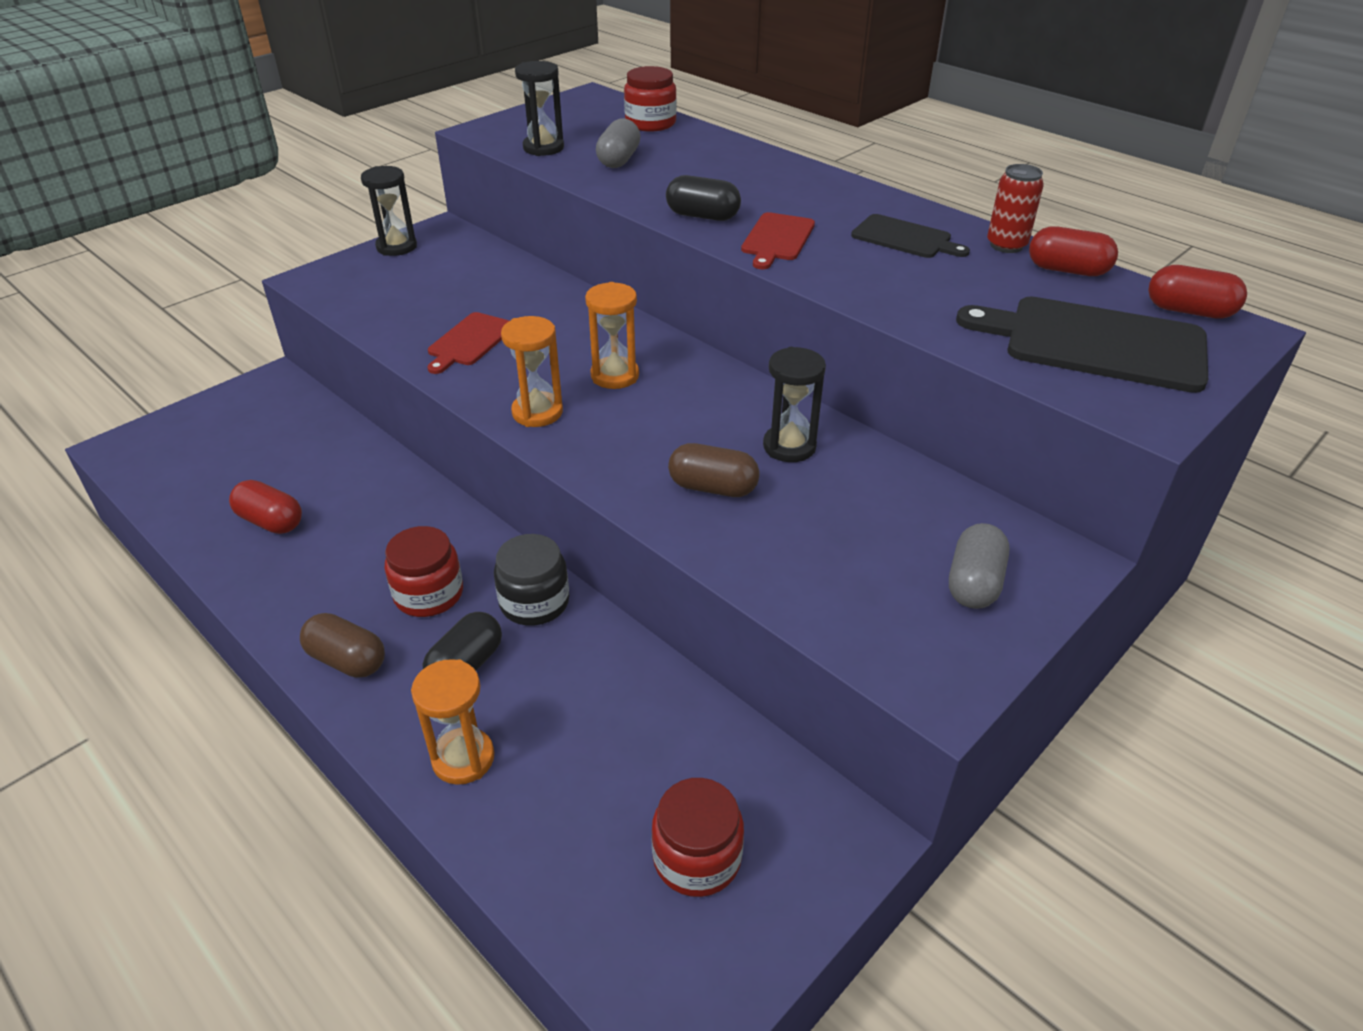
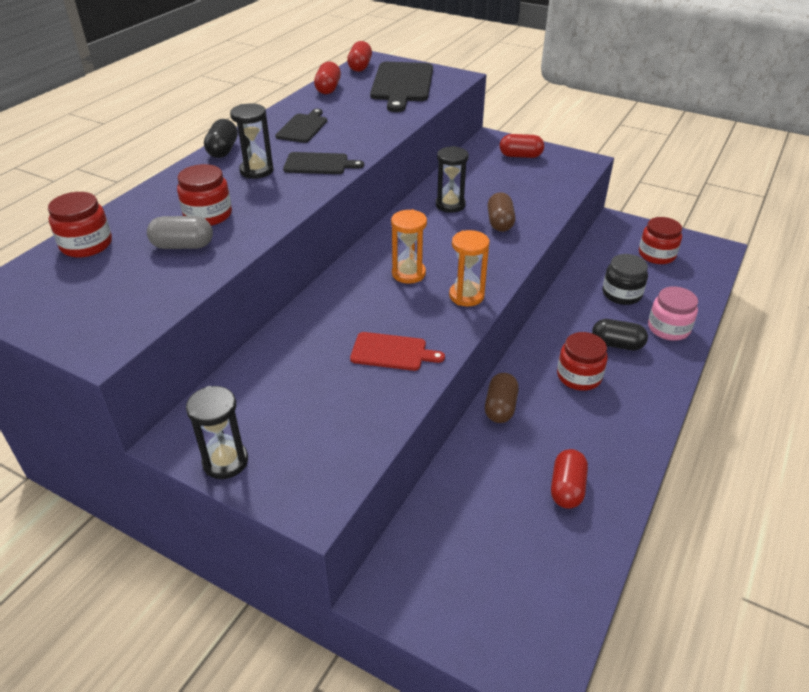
camera: 105 degrees left, 0 degrees up
brown capsule [300,613,385,678] -> brown capsule moved to [485,373,519,423]
orange hourglass [411,659,494,785] -> pink jar [648,286,698,341]
black jar [494,534,569,626] -> black jar moved to [603,254,648,305]
black hourglass [515,61,564,156] -> black hourglass moved to [230,103,274,179]
black capsule [666,175,741,221] -> black capsule moved to [204,119,238,158]
red cutting board [741,212,815,269] -> black cutting board [283,152,364,174]
grey capsule [949,523,1009,609] -> red capsule [500,134,544,158]
red can [987,164,1044,253] -> none
none -> red jar [177,164,232,226]

